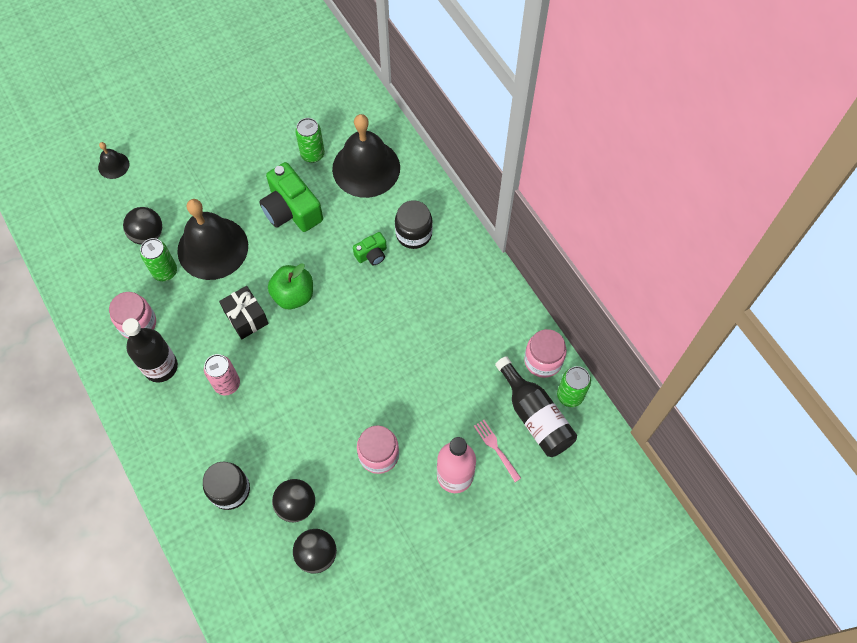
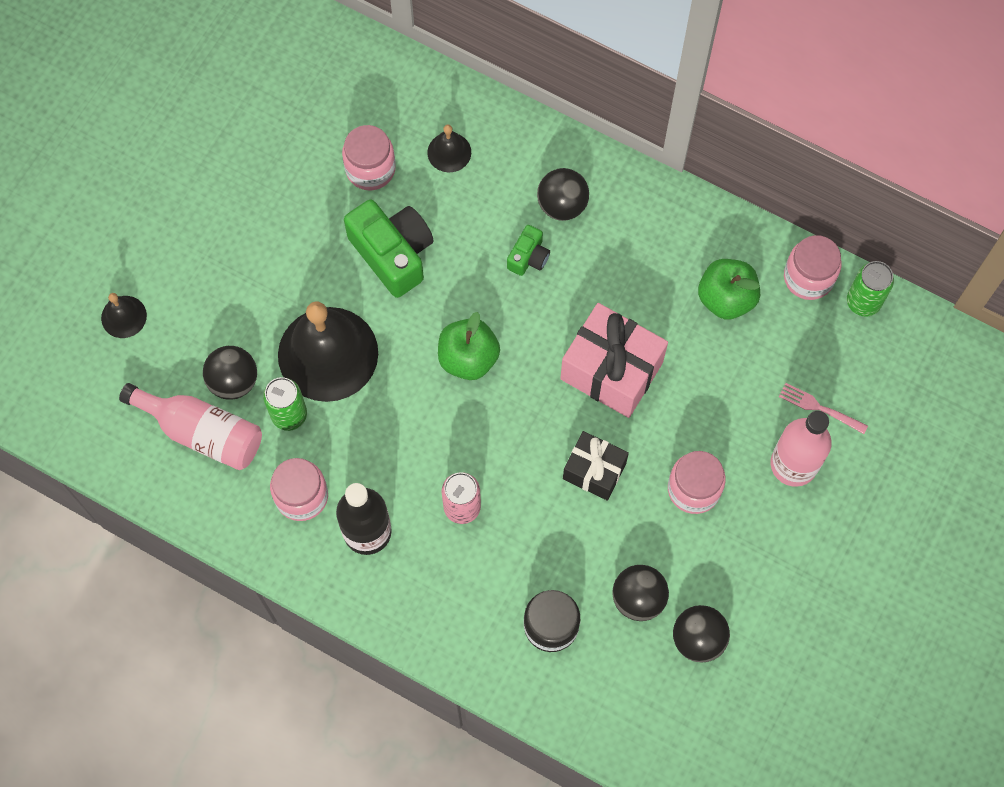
camera: 30 degrees left, 5 degrees up
black gift [219,286,269,339] -> black gift moved to [563,431,629,501]
green camera [259,162,323,232] -> green camera turned 150 degrees counterclockwise [344,199,434,298]
green can [295,118,325,163] -> pink jar [342,125,396,190]
black bell [332,114,400,198] -> black bell [427,125,471,172], size x0.46
black jar [395,200,433,249] -> black ball [537,168,589,221]
black bottle [495,356,577,457] -> none
none -> pink bottle [119,383,262,470]
none -> pink gift [560,303,668,418]
none -> green apple [698,259,760,320]

